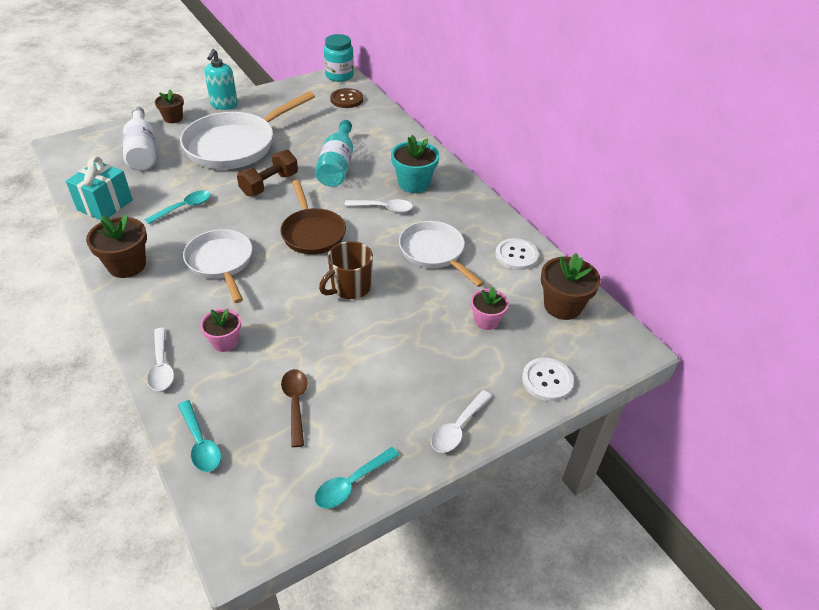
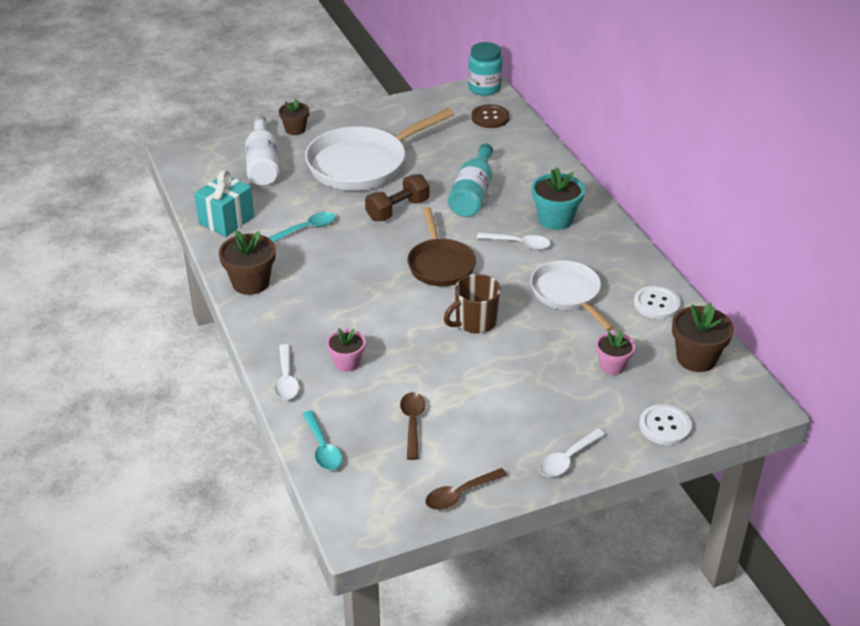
camera: 10 degrees right, 5 degrees down
white pan [183,229,252,303] -> none
turquoise soap dispenser [205,49,238,110] -> none
turquoise spoon [315,447,399,509] -> brown spoon [425,468,508,510]

